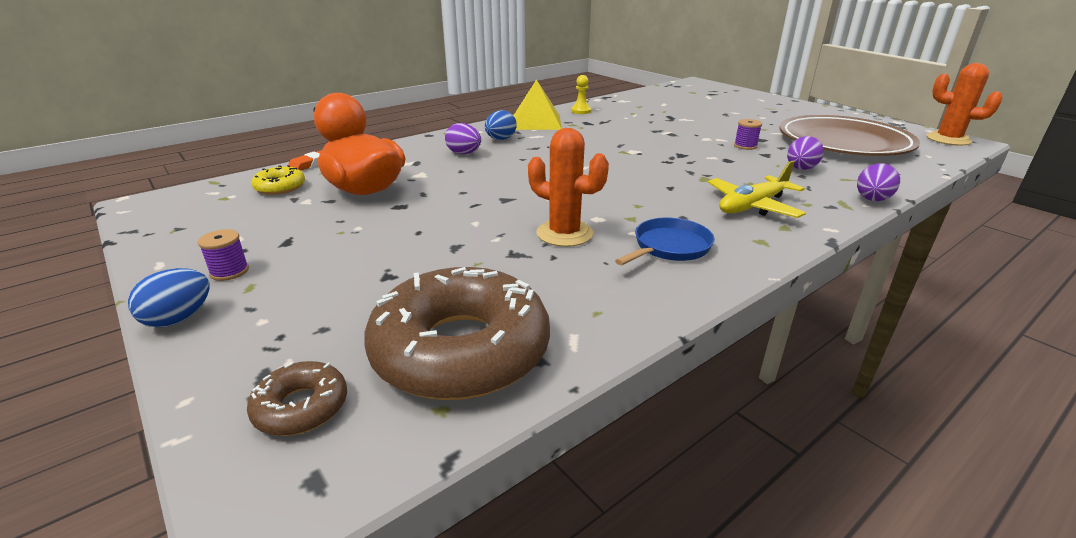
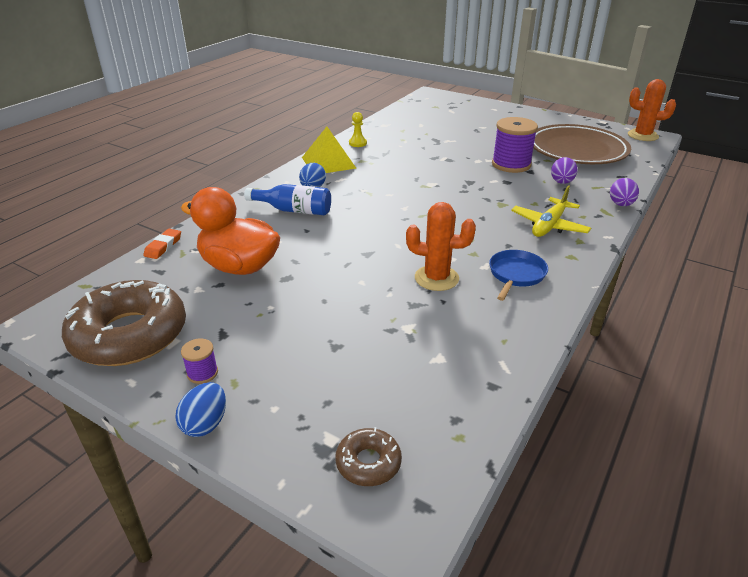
camera: 20 degrees left, 5 degrees up
yellow donut [251,165,305,195] -> none
brown donut [364,267,550,400] -> brown donut moved to [62,280,186,366]
purple egg [445,123,481,154] -> blue bottle [244,184,331,215]
purple spool [734,119,762,150] -> purple spool [492,117,538,173], size x2.13

